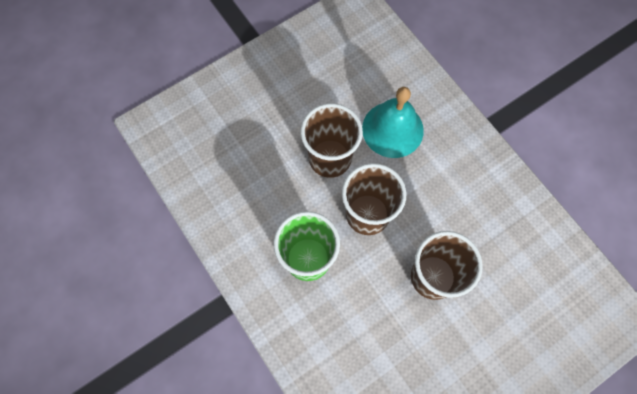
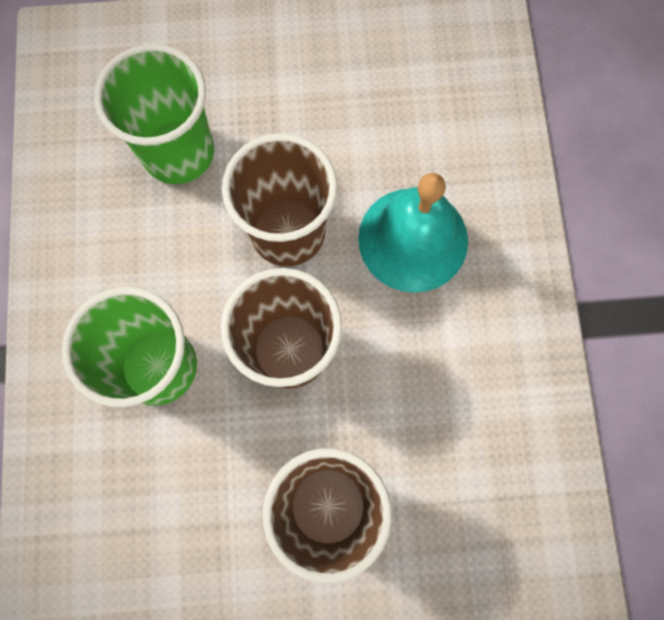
camera: 30 degrees right, 5 degrees up
none -> green cup [94,44,214,184]

